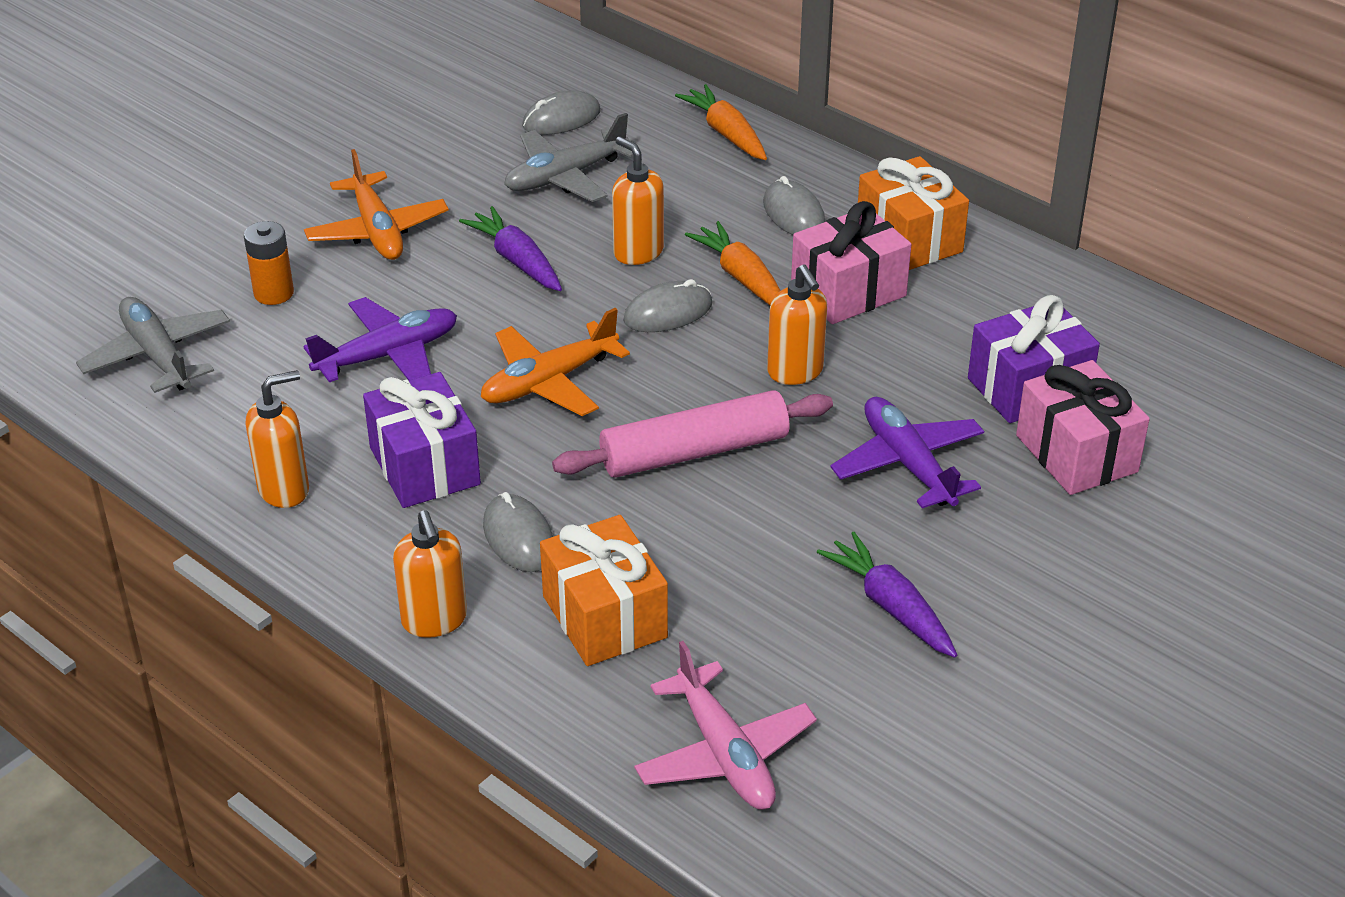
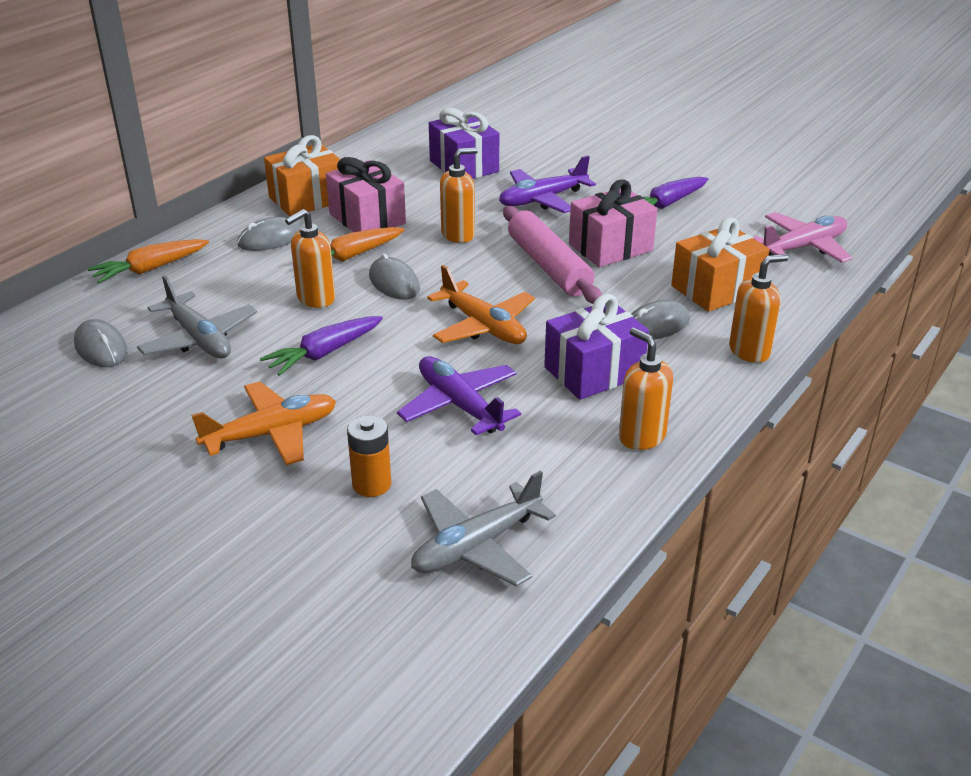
camera: 95 degrees left, 5 degrees down
pink gift [1016,360,1150,495] -> pink gift moved to [569,179,657,267]

